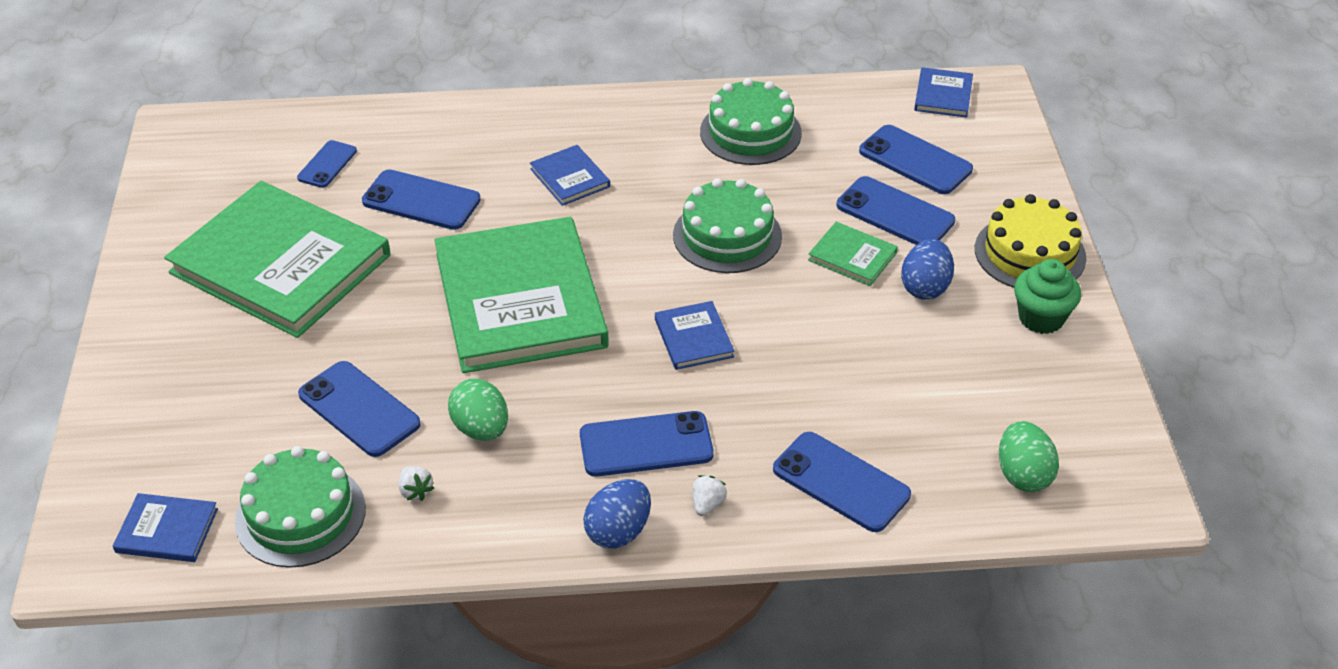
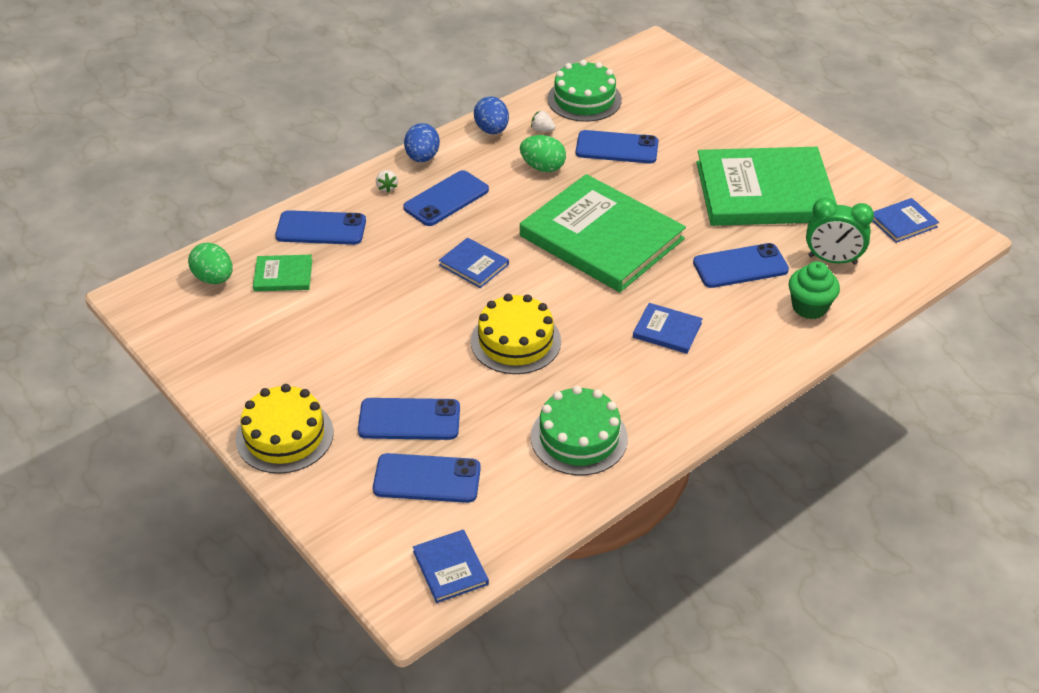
camera: 145 degrees right, 0 degrees up
blue book [113,493,218,562] -> blue book moved to [873,198,939,243]
blue phone [297,140,357,188] -> green clock [806,197,874,265]
green cake [673,178,782,273] -> yellow cake [471,294,561,374]
green book [808,222,898,286] -> green book moved to [253,255,312,291]
blue egg [901,239,954,300] -> blue egg moved to [474,97,509,134]
green cupcake [1014,259,1081,334] -> green cupcake moved to [789,261,840,319]

